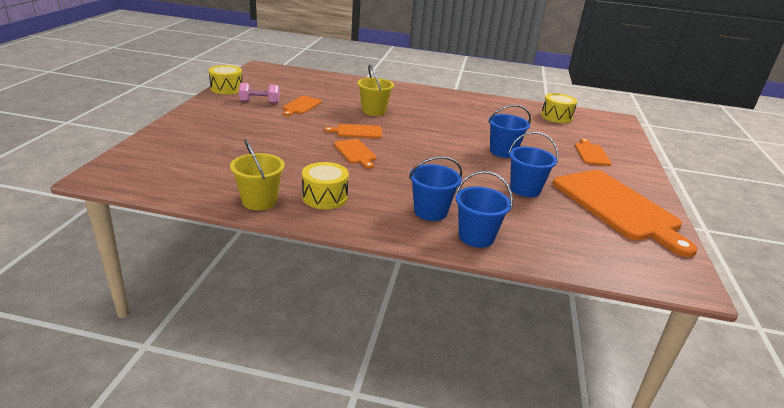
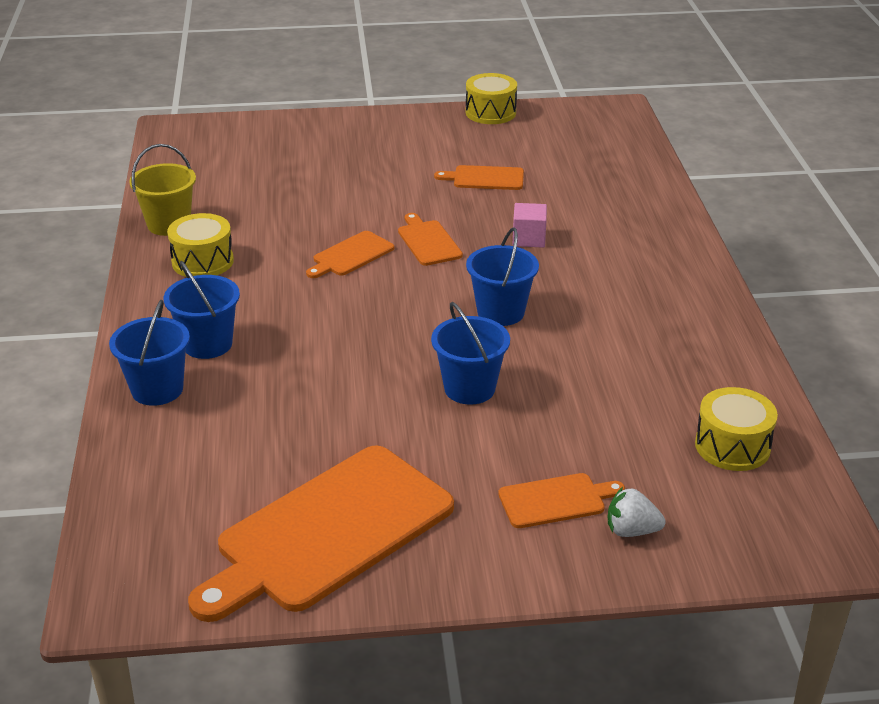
camera: 75 degrees right, 5 degrees up
pink dumbbell [239,83,280,104] -> none
yellow bucket [357,65,394,116] -> pink cube [512,203,547,248]
blue bucket [509,132,559,197] -> blue bucket moved to [466,227,539,326]
none -> white strawberry [608,487,666,537]

